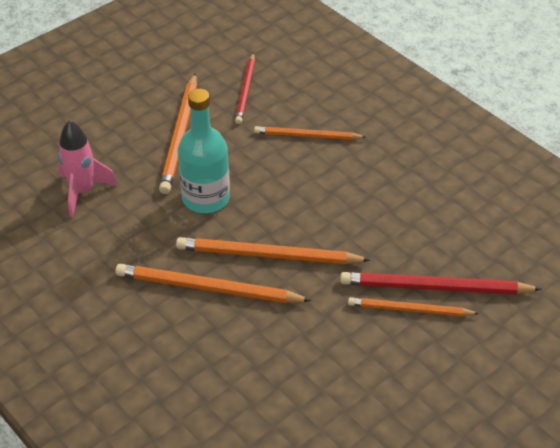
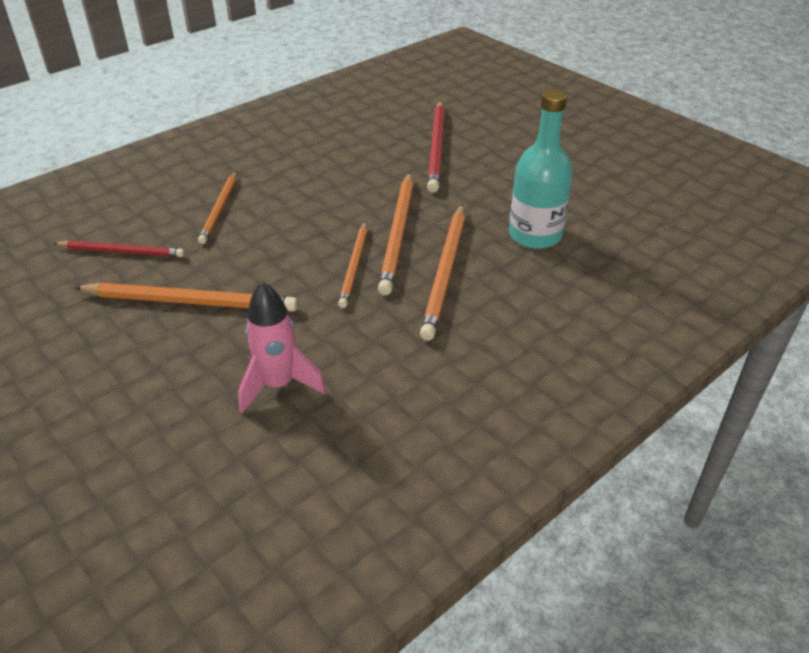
camera: 90 degrees left, 5 degrees down
turquoise bottle [178,89,230,213] -> turquoise bottle moved to [509,89,573,249]
orange pencil [348,297,479,316] -> orange pencil moved to [338,222,367,308]

